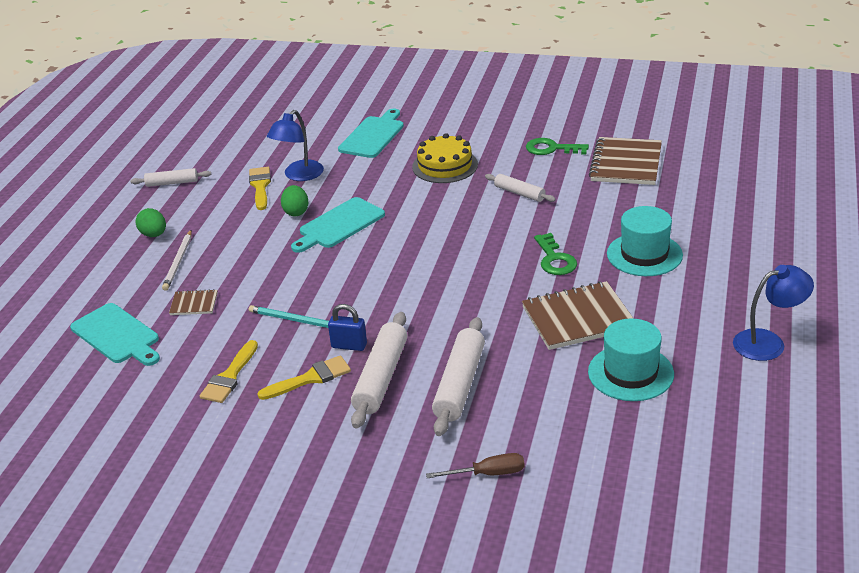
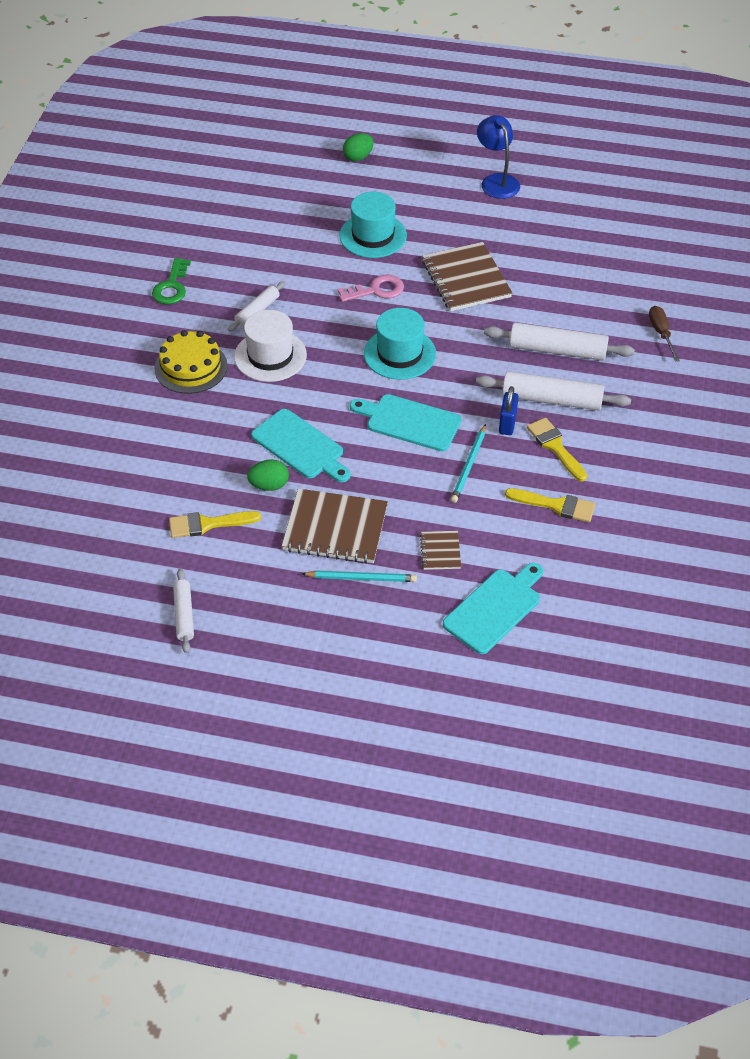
camera: 95 degrees left, 15 degrees up
green egg [136,208,166,237] -> green egg moved to [343,133,374,162]
white pencil [162,230,192,291] -> turquoise pencil [302,571,417,582]
blue lamp [267,110,324,181] -> none
turquoise cutting board [338,109,404,158] -> turquoise cutting board moved to [350,394,462,451]
green key [534,233,577,275] -> pink key [338,275,404,302]
turquoise hat [588,318,674,401] -> turquoise hat moved to [364,308,436,380]
brown notebook [589,137,662,185] -> brown notebook moved to [282,488,388,564]
none -> white hat [234,310,307,382]

